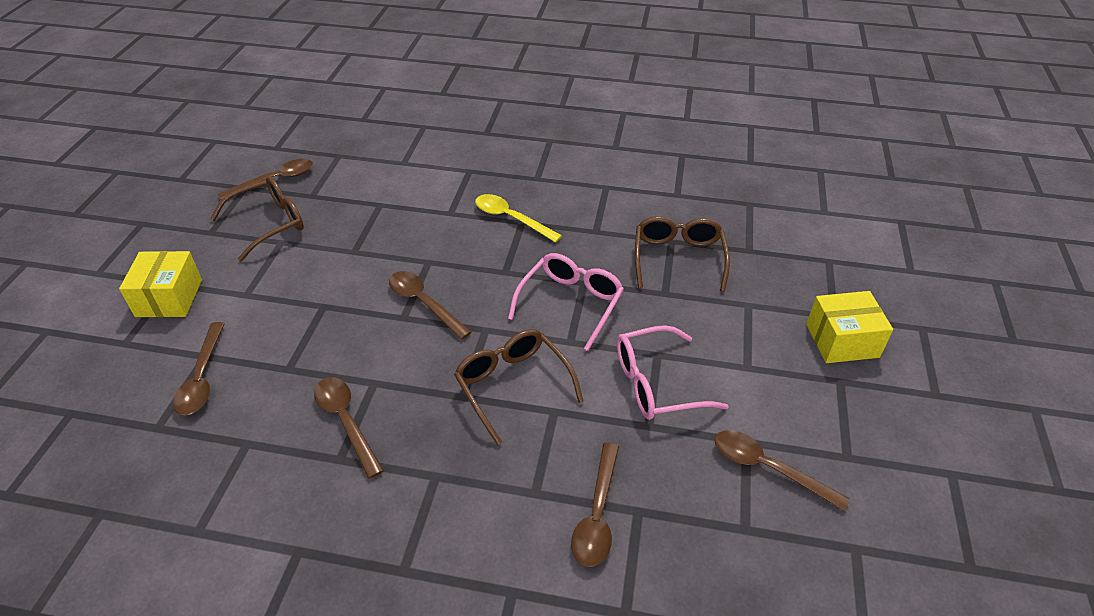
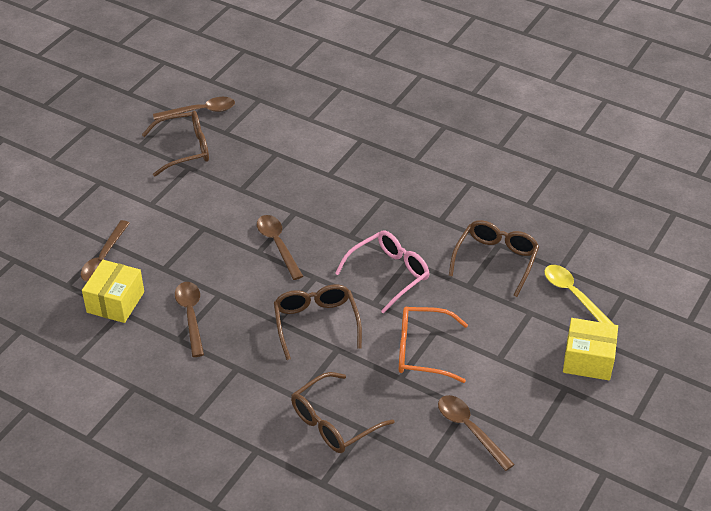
camera: 20 degrees right, 0 degrees up
yellow box [119,251,202,317] -> yellow box moved to [82,260,144,323]
yellow spoon [475,194,562,243] -> yellow spoon moved to [544,265,613,324]
brown spoon [571,442,619,567] -> brown glasses [291,372,394,453]
pink glasses [617,325,729,420] -> orange glasses [399,307,468,383]

